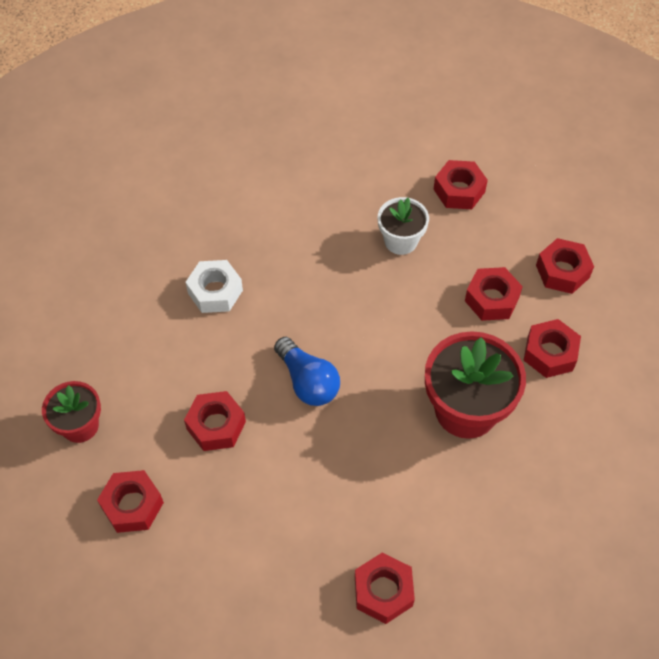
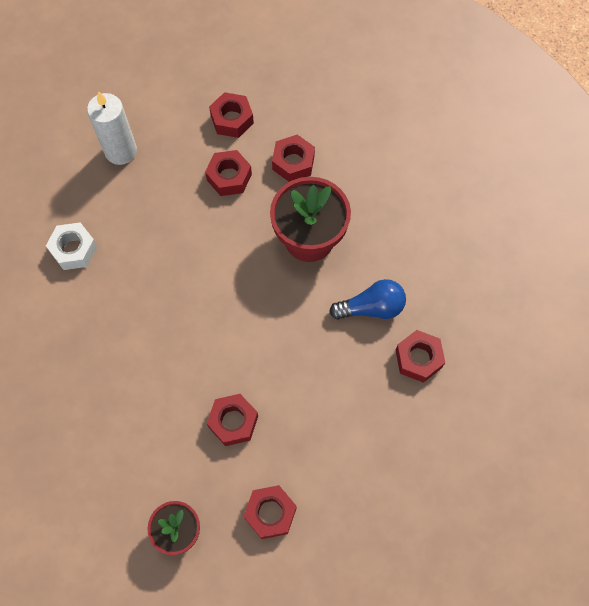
camera: 65 degrees left, 10 degrees up
white nut [186,260,243,313] -> white nut moved to [46,222,98,270]
blue light bulb [274,337,340,406] -> blue light bulb moved to [329,279,406,320]
white flower pot [378,197,429,255] -> none
red nut [434,160,488,209] -> white candle [87,91,137,165]

